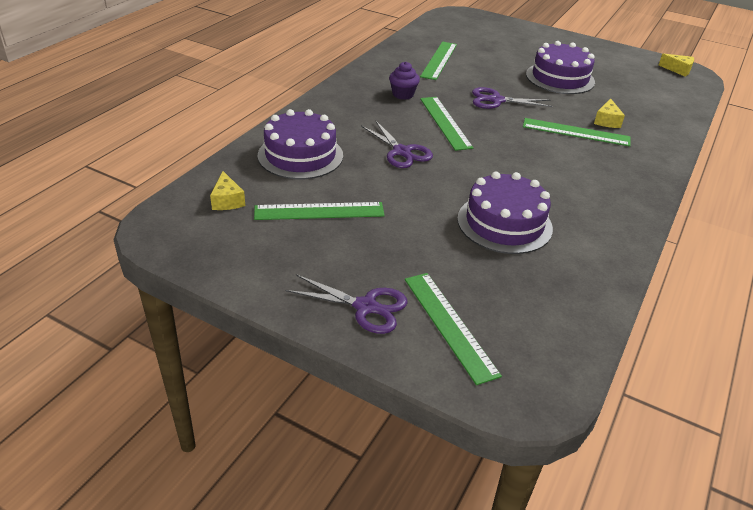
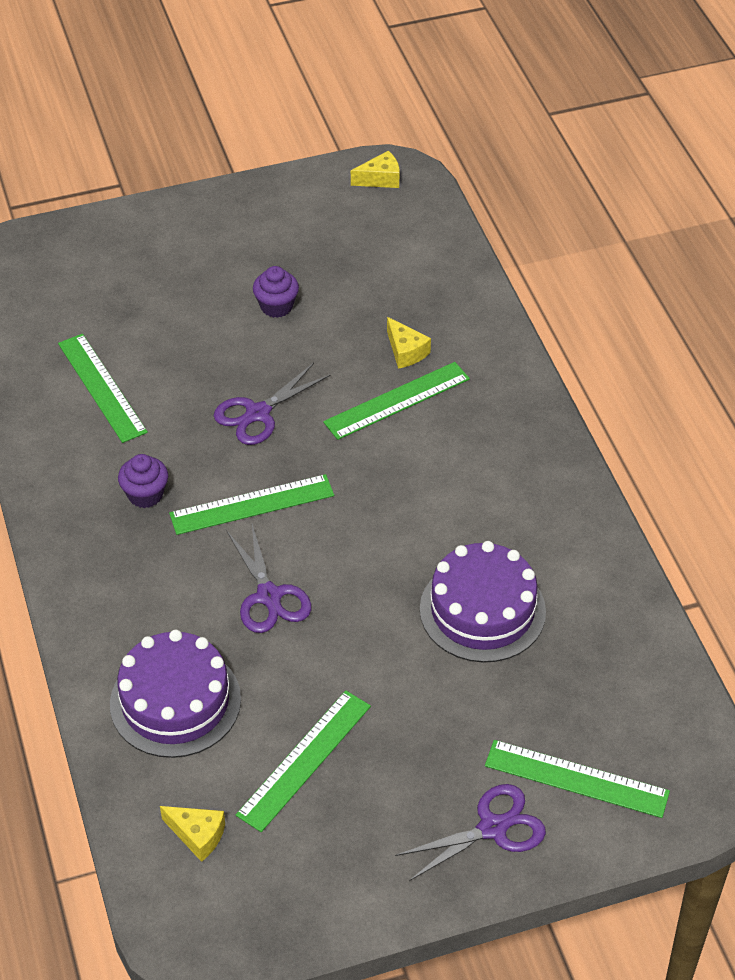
camera: 45 degrees left, 10 degrees up
purple scissors [361,120,433,168] -> purple scissors turned 60 degrees clockwise [227,524,311,633]
green ruler [420,97,473,151] -> green ruler turned 45 degrees counterclockwise [169,474,334,535]
purple cake [526,41,595,94] -> purple cupcake [253,266,299,318]

